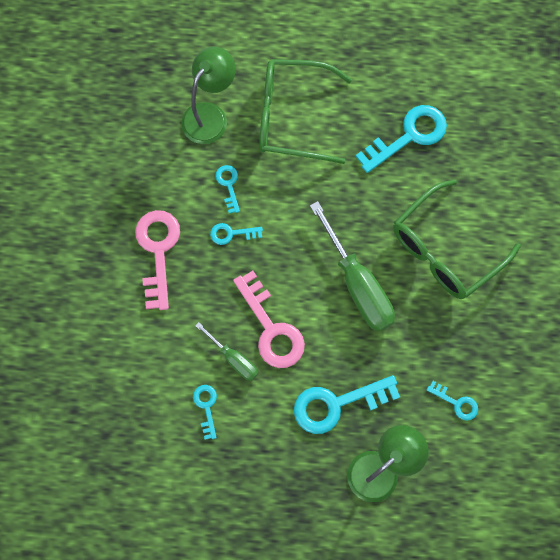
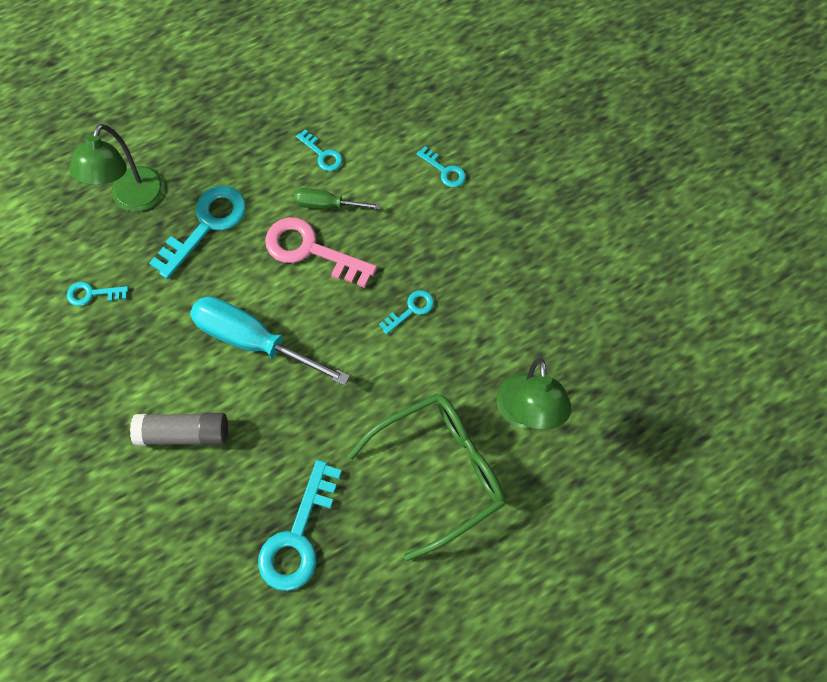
camera: 145 degrees right, 5 degrees down
pink key [135,210,180,310] -> none
turquoise key [215,165,240,214] -> turquoise key moved to [416,146,466,187]
green screwdriver [310,201,395,332] -> turquoise screwdriver [190,296,350,386]
green glasses [393,180,521,299] -> grey glue stick [130,413,228,446]

